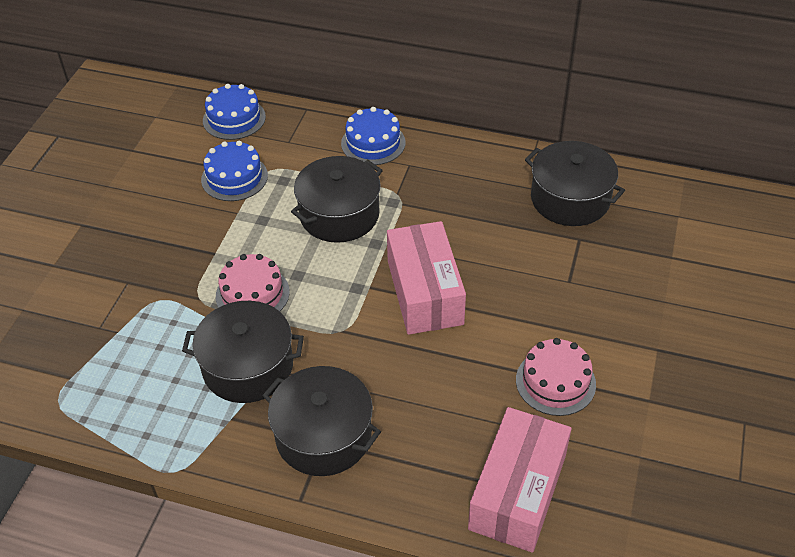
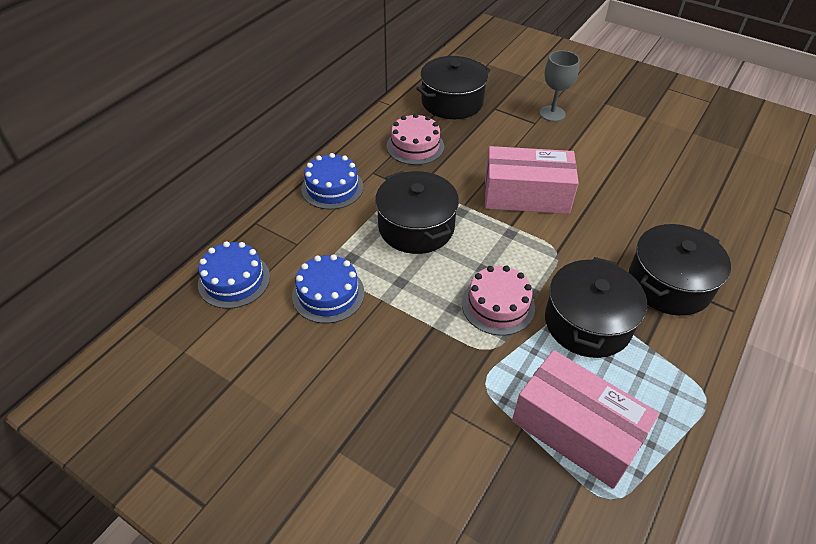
camera: 75 degrees left, 0 degrees up
pink box [468,407,572,553] -> pink box moved to [512,350,659,489]
pink cake [516,338,596,416] -> pink cake moved to [387,113,444,165]
none -> grey goblet [539,50,580,122]

